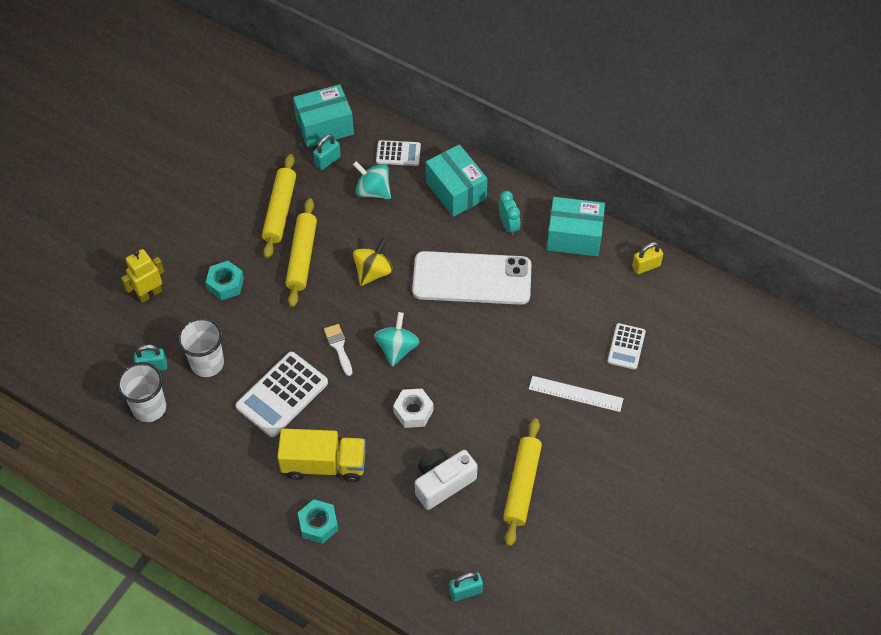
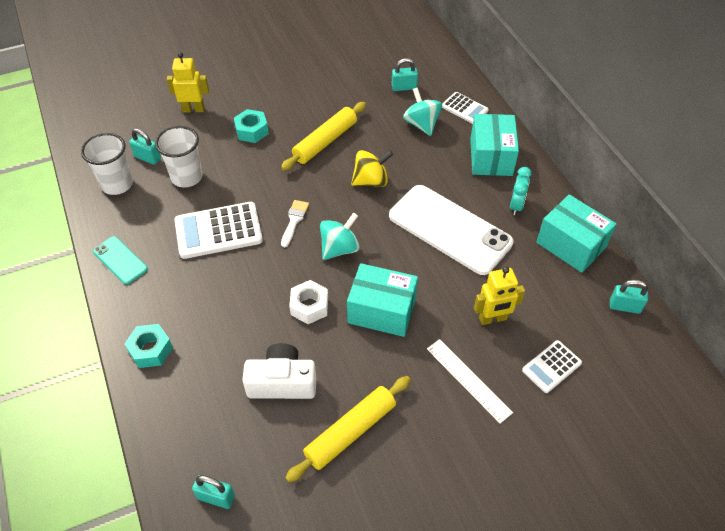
camera: 35 degrees right, 5 degrees down
yellow rolling pin [262,154,296,258] -> none
yellow truck [277,428,366,482] -> none
turquoise box [293,84,354,147] -> turquoise box moved to [347,263,418,337]
yellow padlock [632,242,663,274] -> turquoise padlock [610,280,648,314]
none -> turquoise phone [93,236,148,284]
none -> yellow robot [474,267,525,325]

